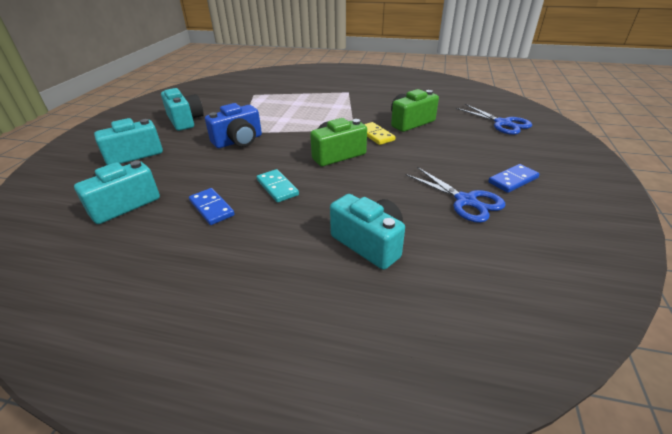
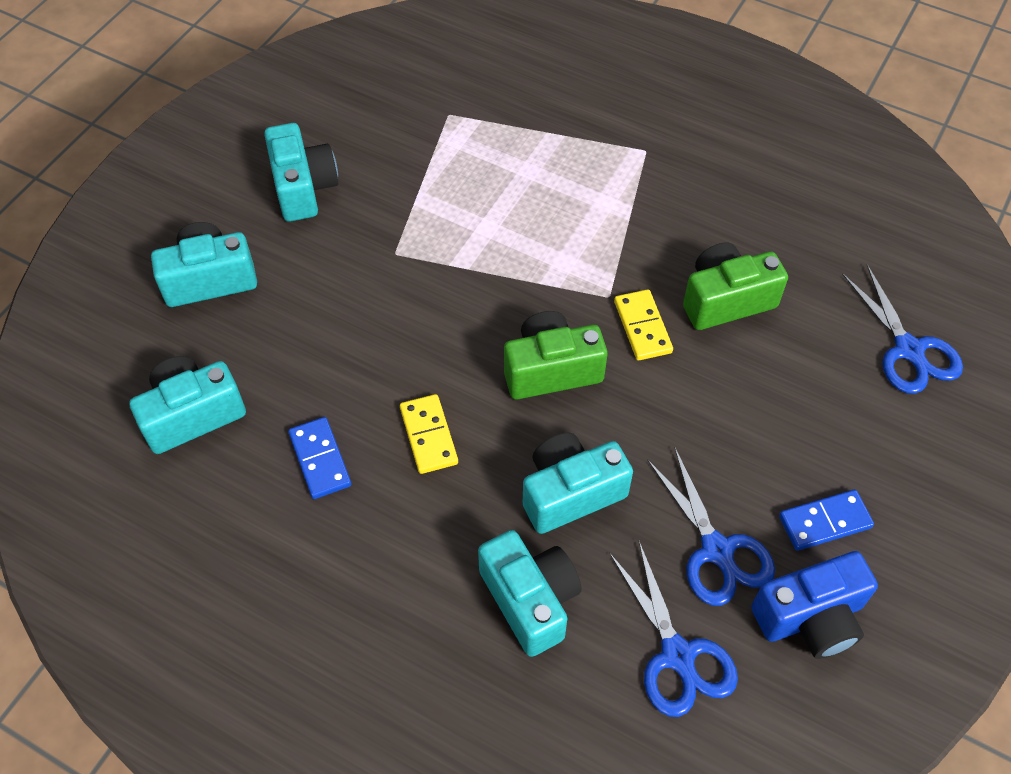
camera: 15 degrees right, 20 degrees up
blue camera [205,103,262,148] -> blue camera moved to [751,551,878,659]
turquoise domino [257,169,299,203] -> yellow domino [400,394,458,474]
none -> turquoise camera [523,433,633,534]
none -> blue scissors [609,541,738,717]

